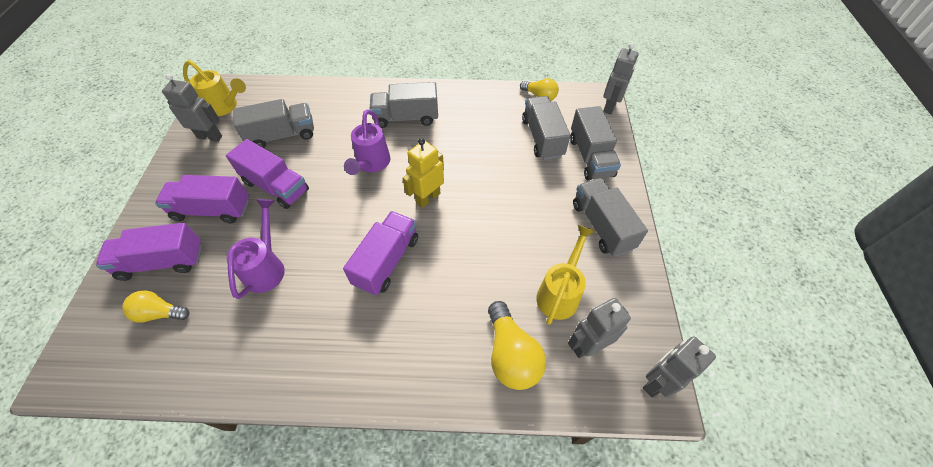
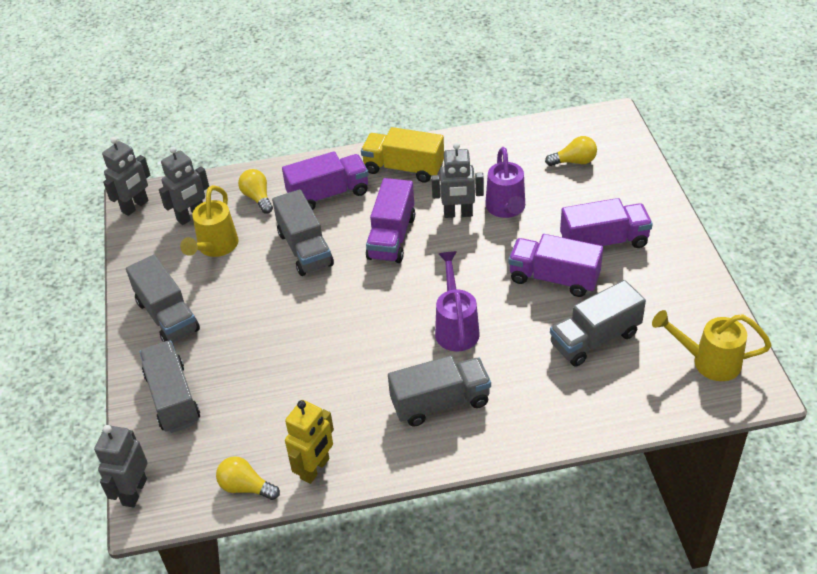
camera: 170 degrees right, 10 degrees down
purple truck [96,223,202,281] -> purple truck moved to [282,151,369,210]
grey robot [162,74,222,142] -> grey robot moved to [431,143,484,218]
yellow robot [403,138,444,208] -> yellow robot moved to [285,400,334,484]
yellow light bulb [488,301,546,390] -> yellow light bulb [238,169,273,214], size x0.64
grey truck [522,96,571,160] -> grey truck moved to [272,189,334,276]
none -> yellow truck [361,127,444,183]

